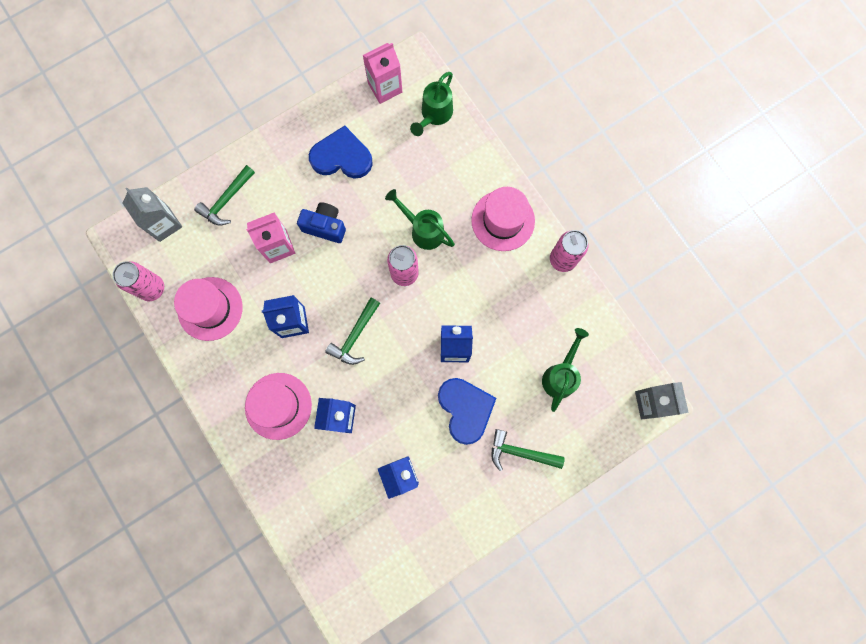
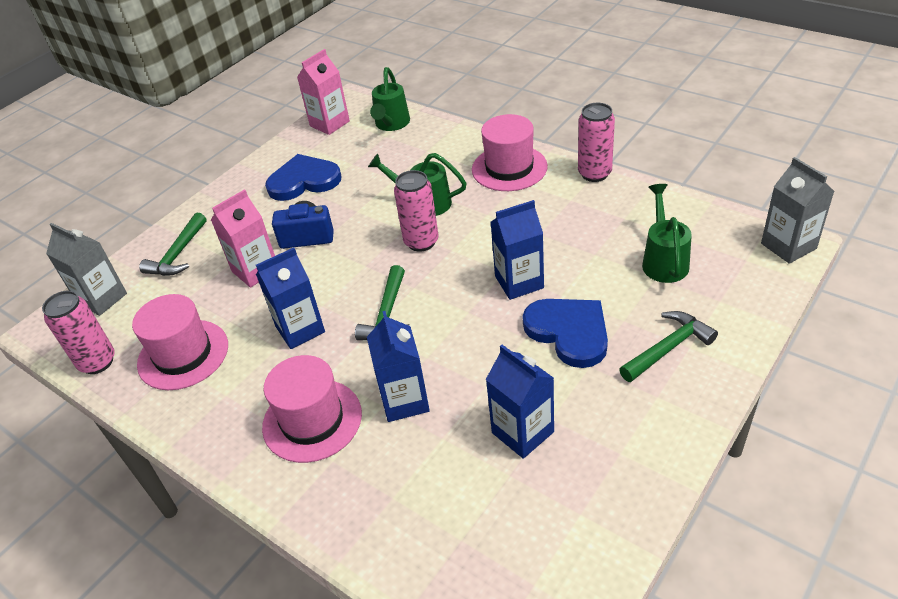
camera: 15 degrees left, 35 degrees down
green hammer [492,429,565,471] -> green hammer turned 150 degrees clockwise [619,311,718,382]

